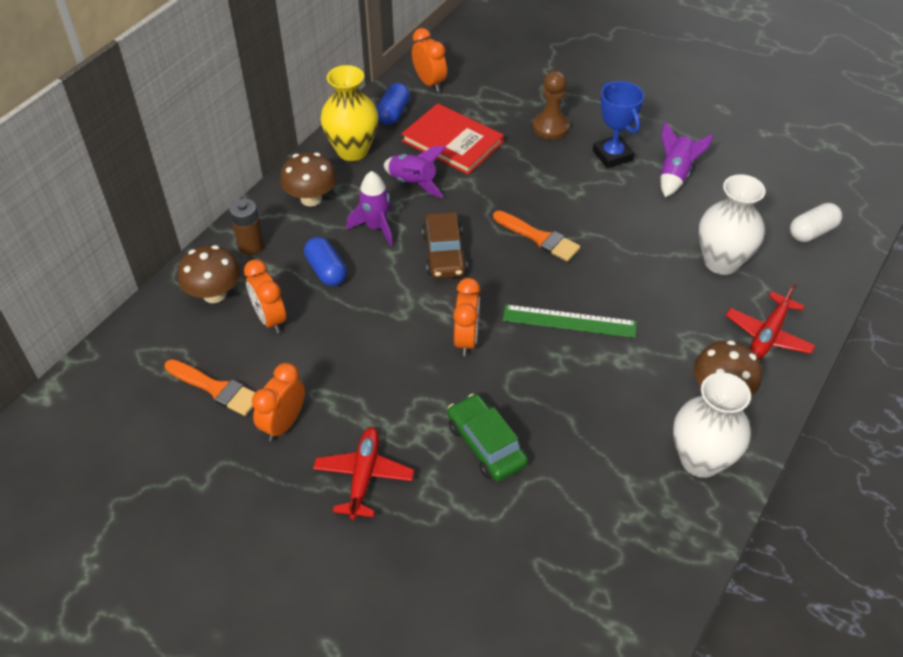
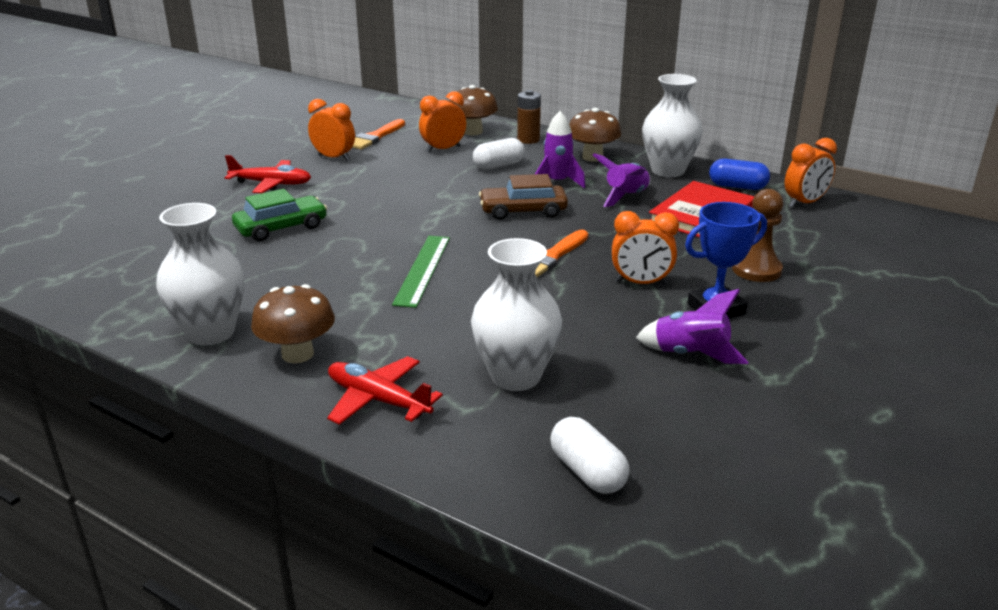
camera: 90 degrees right, 20 degrees down
blue capsule [304,237,347,286] -> white capsule [473,138,525,170]
yellow vase [320,65,379,161] -> white vase [642,74,703,177]
orange clock [453,278,481,356] -> orange clock moved to [612,211,679,285]

